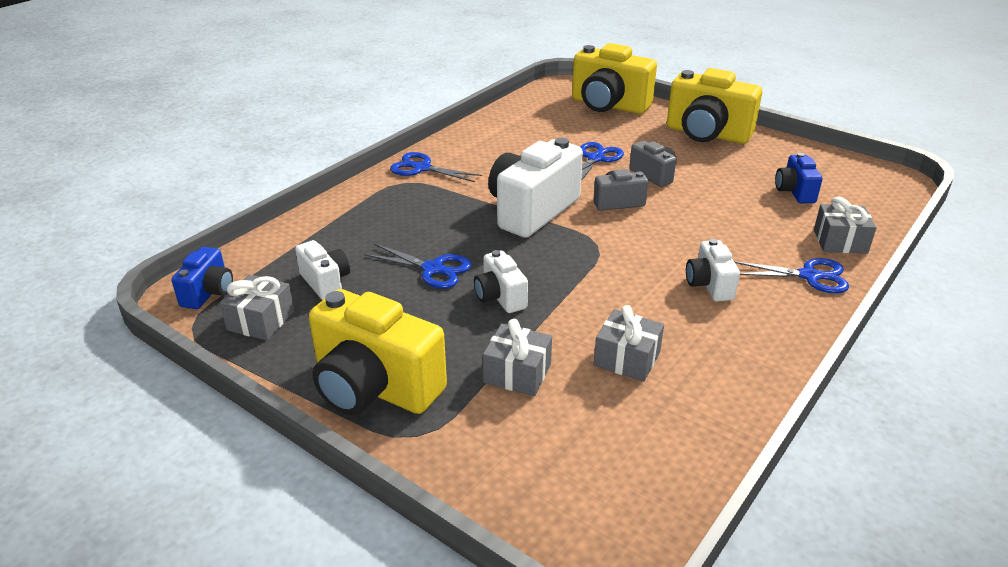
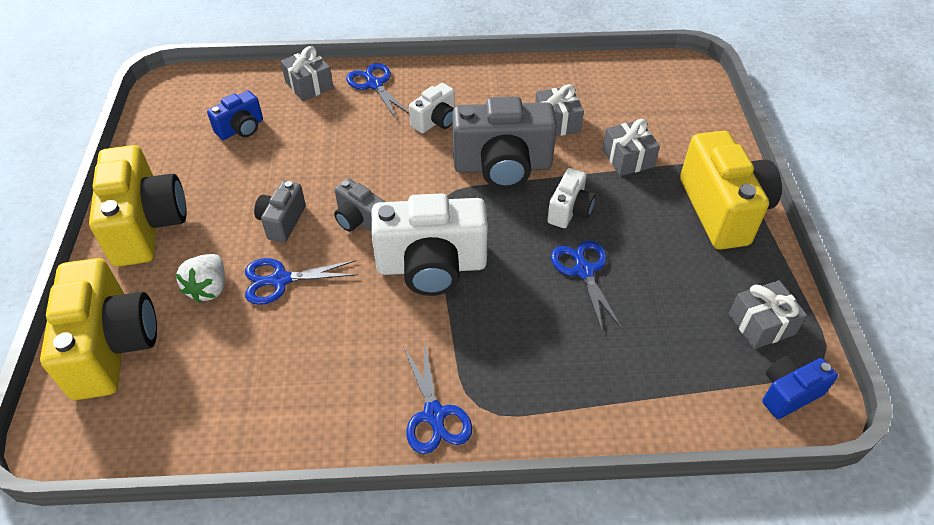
camera: 130 degrees left, 15 degrees up
white camera [295,240,350,300] -> none
none -> white strawberry [176,254,225,303]
none -> grey camera [452,97,557,189]

